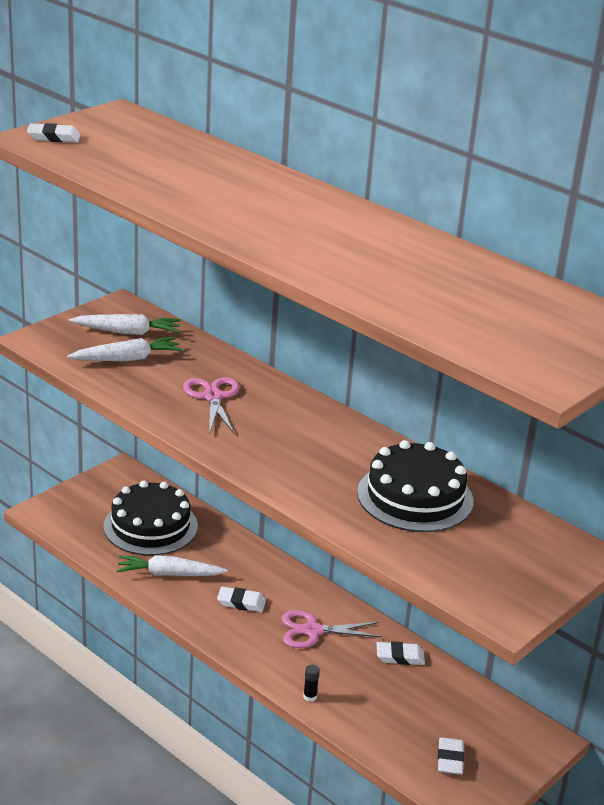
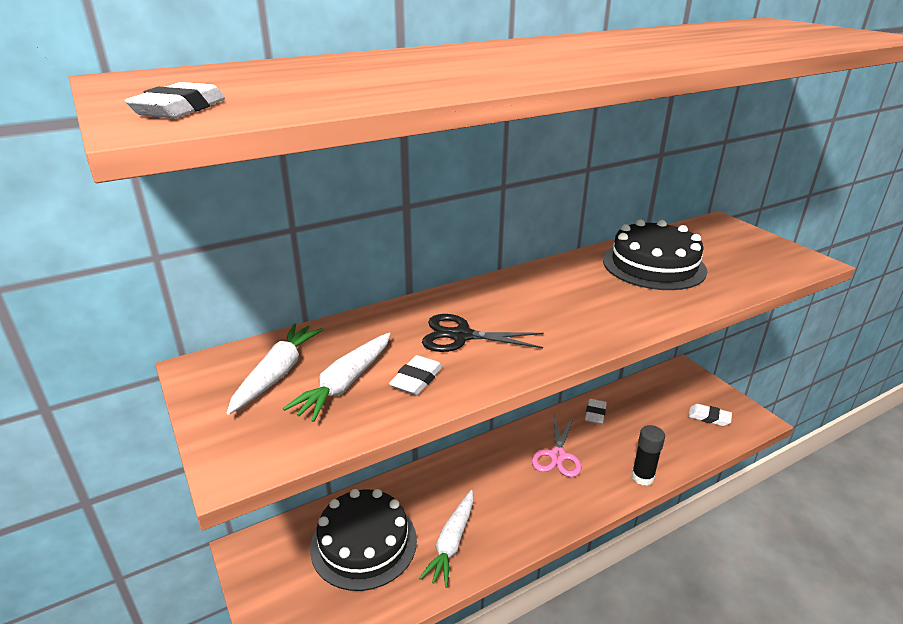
camera: 70 degrees left, 0 degrees up
white carrot [67,337,182,361] -> white carrot turned 150 degrees counterclockwise [283,333,390,422]
pink scissors [183,377,239,434] -> black scissors [422,314,544,352]
white eraser [217,586,266,612] -> white eraser moved to [389,355,443,395]
black glue stick [303,665,320,702] -> black glue stick [631,425,665,486], size x1.86

